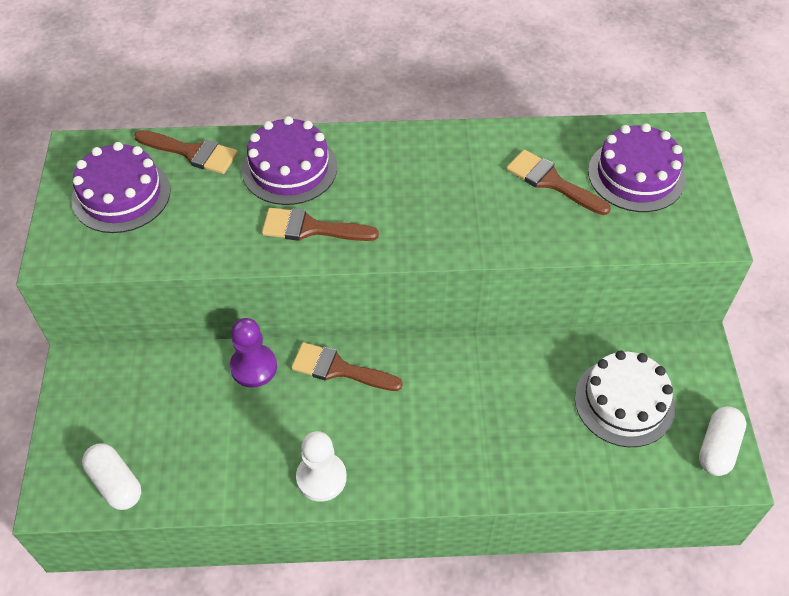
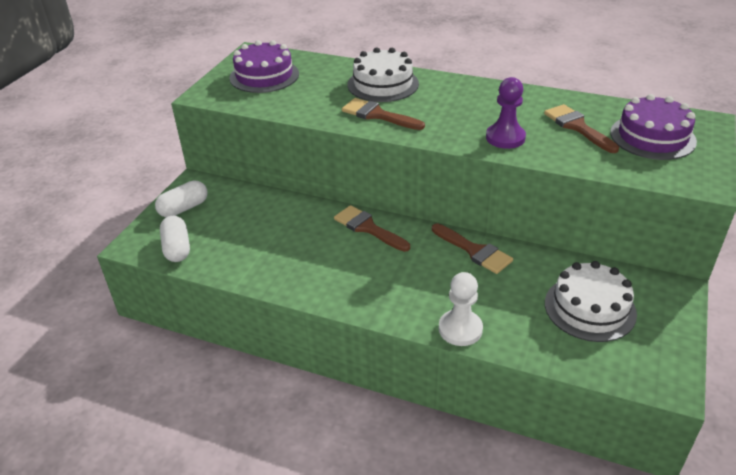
camera: 25 degrees right, 15 degrees down
brown brush [134,130,238,174] -> brown brush moved to [432,223,513,274]
purple pawn [230,318,277,388] -> purple pawn moved to [486,77,526,149]
purple cake [242,116,337,205] -> white cake [348,47,419,102]
white pawn [296,431,347,501] -> white pawn moved to [439,272,483,346]
white capsule [699,406,746,476] -> white capsule moved to [155,181,208,217]

